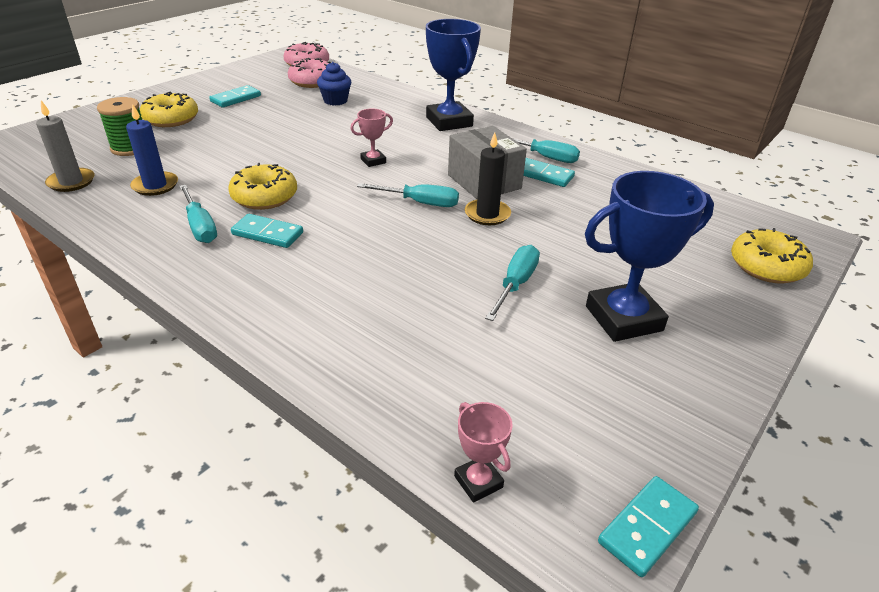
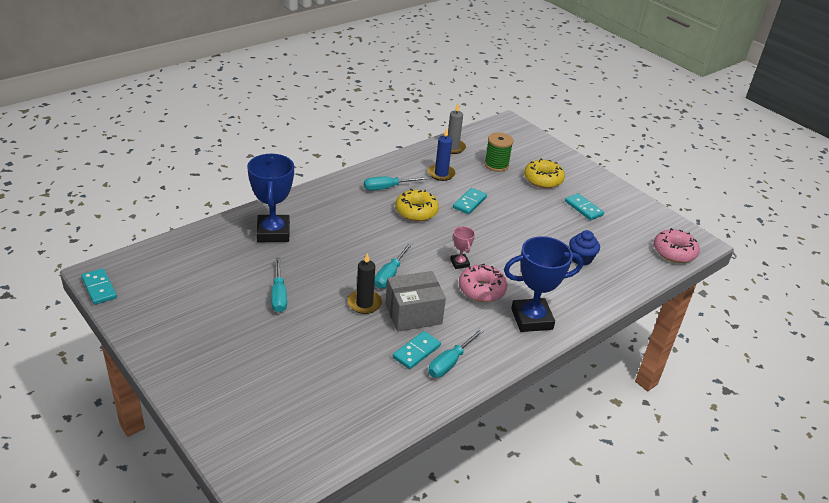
camera: 100 degrees right, 0 degrees up
turquoise domino [231,214,303,248] -> turquoise domino moved to [453,188,487,214]
pink donut [288,58,331,88] -> pink donut moved to [459,264,507,302]
pink trophy [454,402,513,503] -> none
turquoise screwdriver [485,245,540,321] -> turquoise screwdriver turned 45 degrees clockwise [271,258,287,313]
blue trophy [585,171,714,342] -> blue trophy moved to [247,154,294,242]
yellow donut [731,228,813,284] -> none

